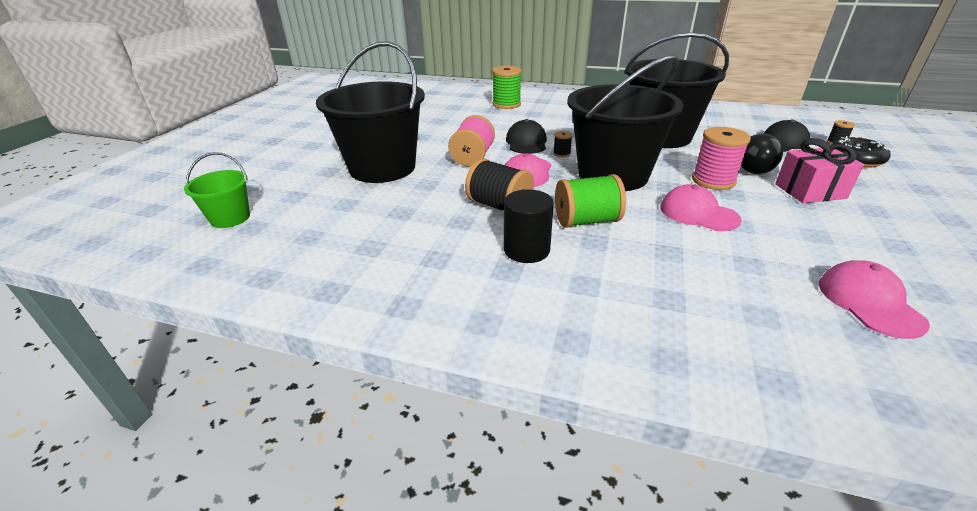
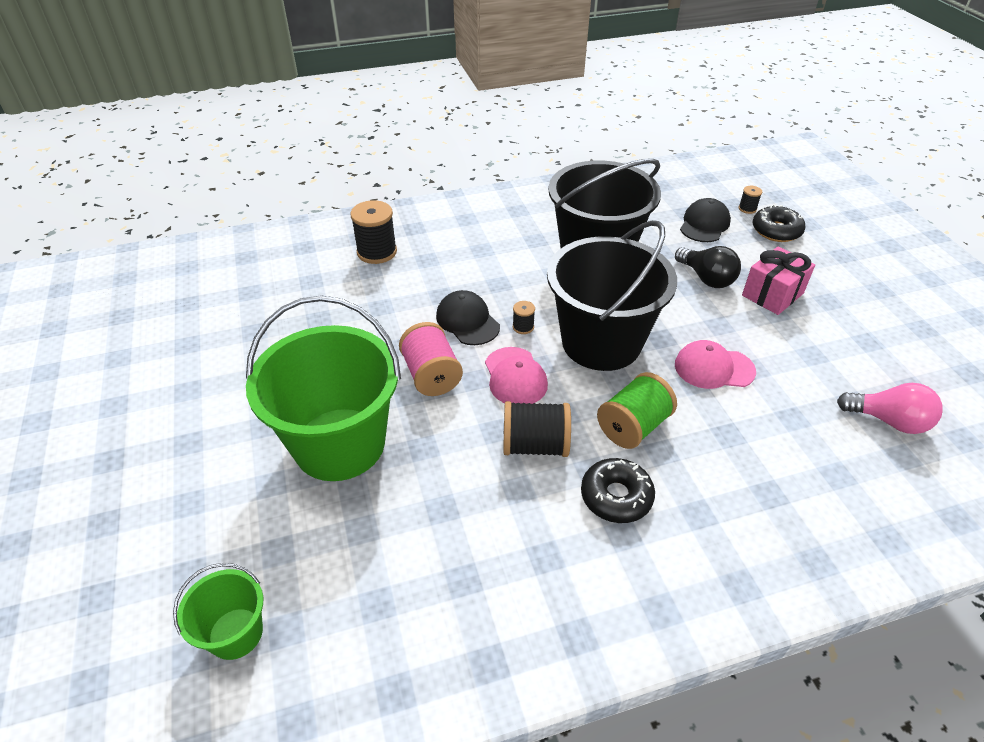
camera: 35 degrees left, 10 degrees up
black bucket [316,41,425,183] -> green bucket [246,295,401,481]
green spool [492,66,522,109] -> black spool [350,200,397,264]
black cylinder [504,189,554,263] -> black donut [581,458,655,523]
pink spool [692,127,751,190] -> none
pink cap [819,261,930,339] -> pink light bulb [837,383,943,434]

